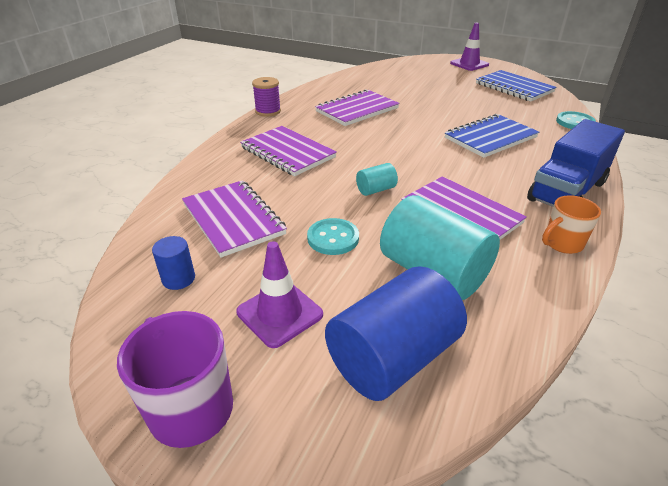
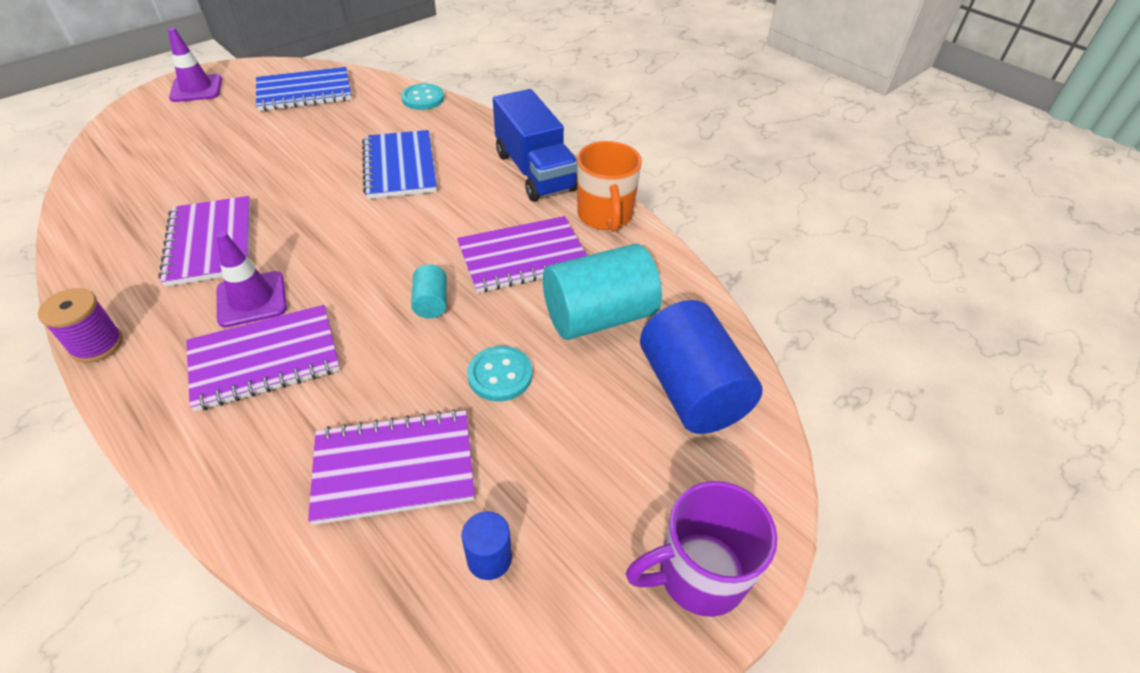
camera: 70 degrees left, 10 degrees up
purple traffic cone [236,241,323,348] -> purple traffic cone moved to [216,231,287,327]
orange mug [542,195,601,254] -> orange mug [577,141,642,232], size x1.53

